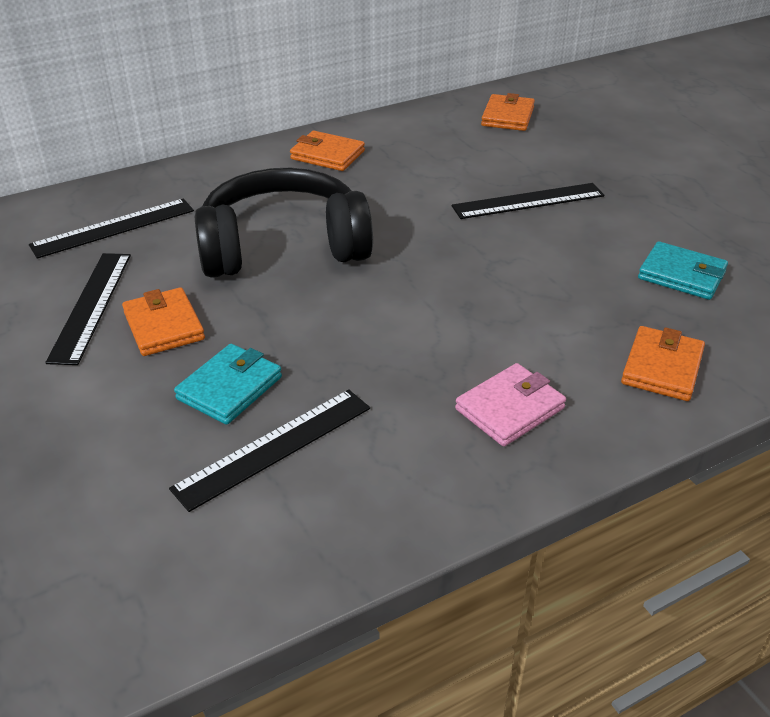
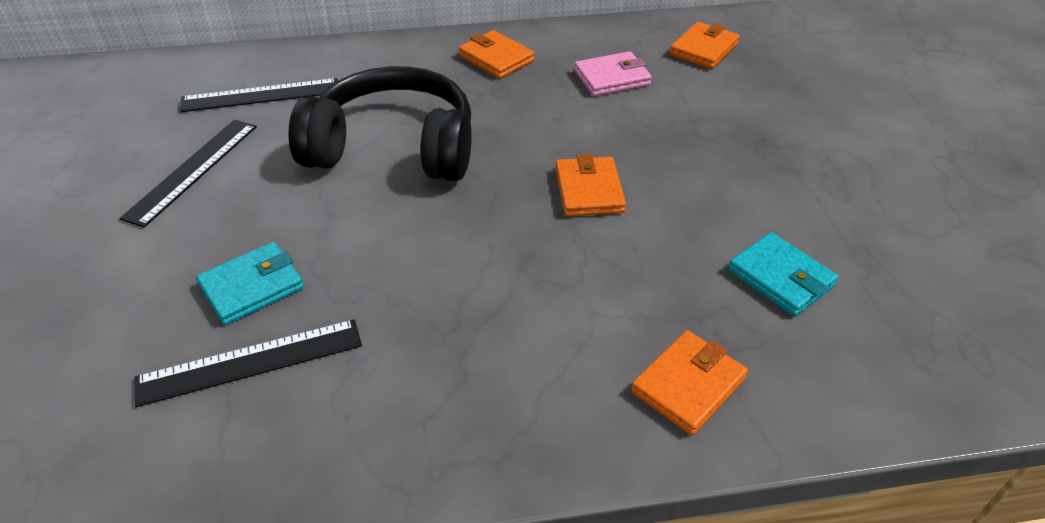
camera: 20 degrees right, 5 degrees up
orange wallet [122,287,205,356] -> orange wallet moved to [555,154,626,216]
black ruler [452,183,604,219] -> none
pink wallet [455,363,566,446] -> pink wallet moved to [574,51,652,96]

